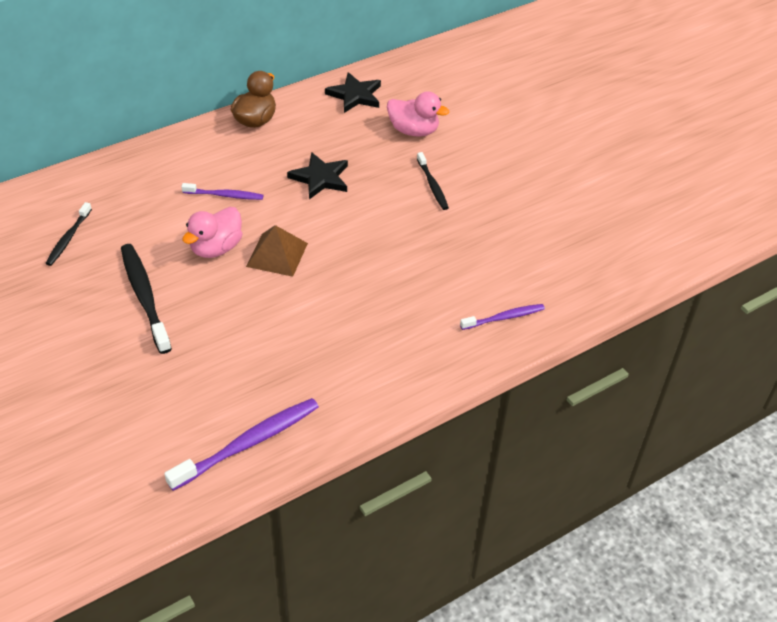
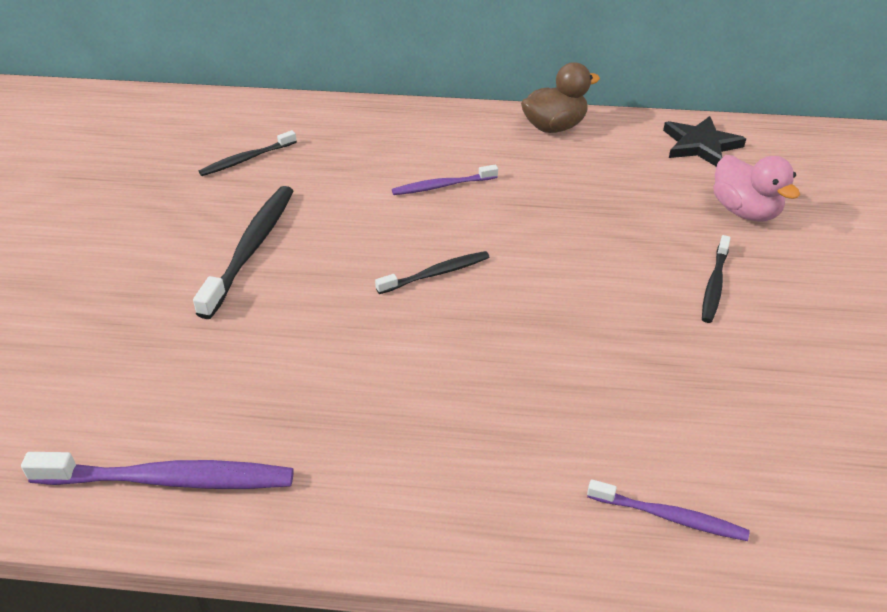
camera: 40 degrees right, 5 degrees down
purple toothbrush [181,183,263,200] -> purple toothbrush turned 120 degrees clockwise [392,165,498,195]
pink duck [182,207,242,258] -> none
brown pyramid [246,225,308,277] -> black toothbrush [375,251,489,294]
black star [287,152,348,199] -> none

